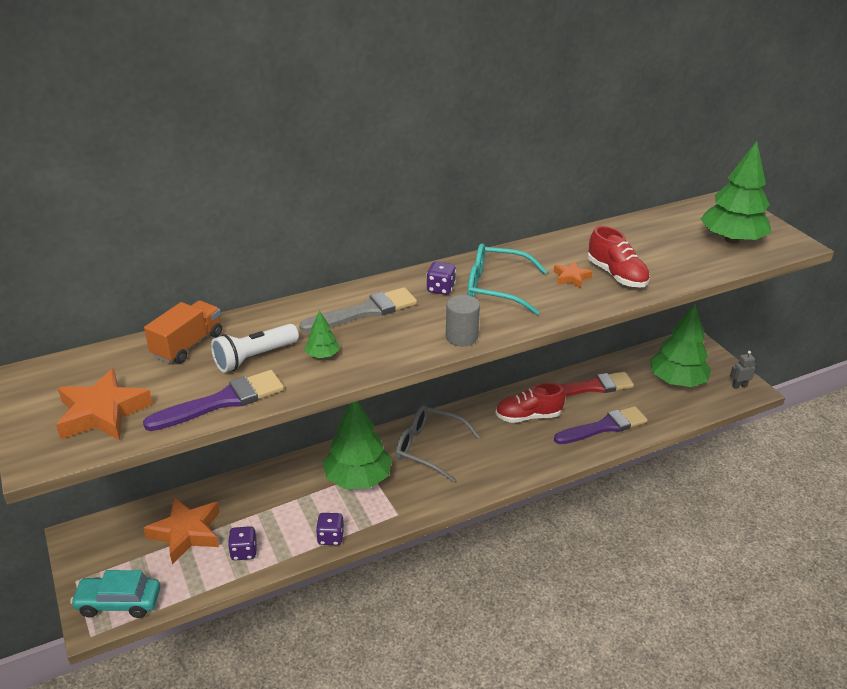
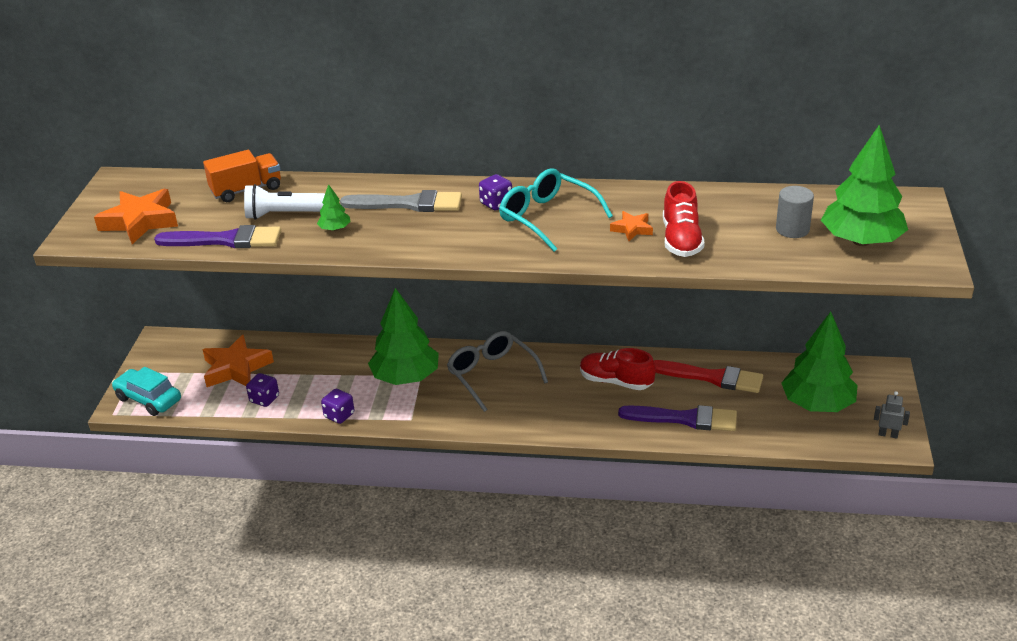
camera: 35 degrees right, 0 degrees up
grey cylinder [446,295,480,346] -> grey cylinder moved to [776,186,814,238]

